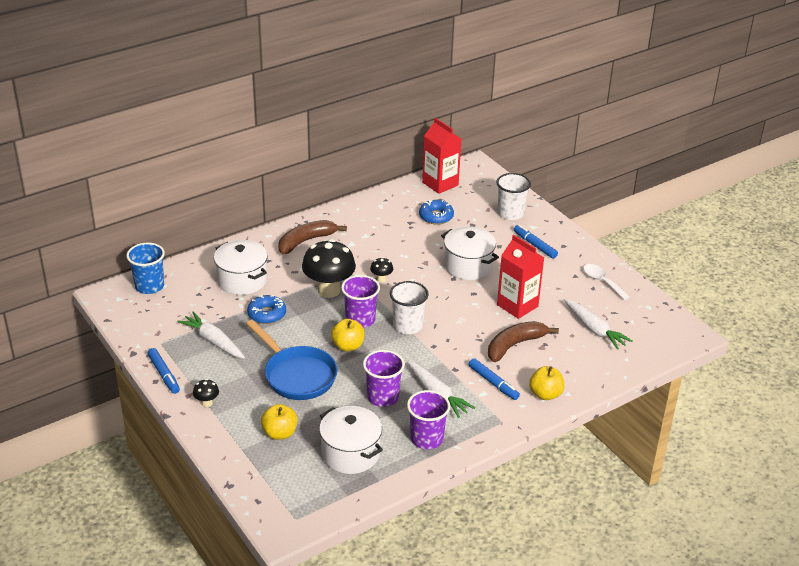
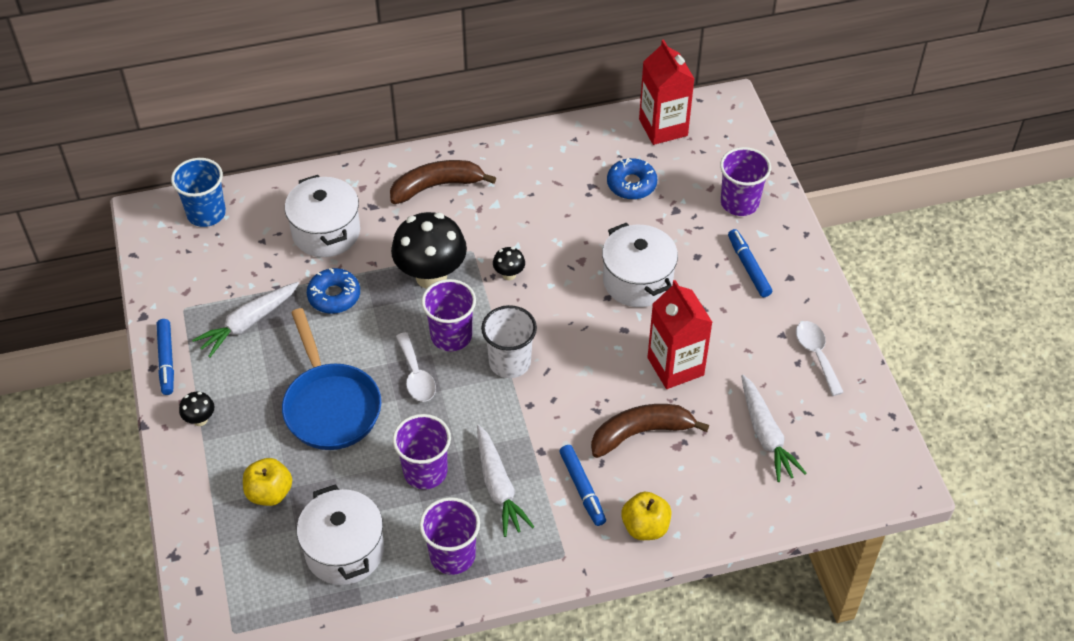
camera: 20 degrees right, 15 degrees up
white carrot [177,312,245,358] -> white carrot turned 105 degrees counterclockwise [192,282,299,358]
yellow apple [331,319,364,351] -> white spoon [396,332,436,402]
white cup [496,173,531,220] -> purple cup [720,147,771,216]

